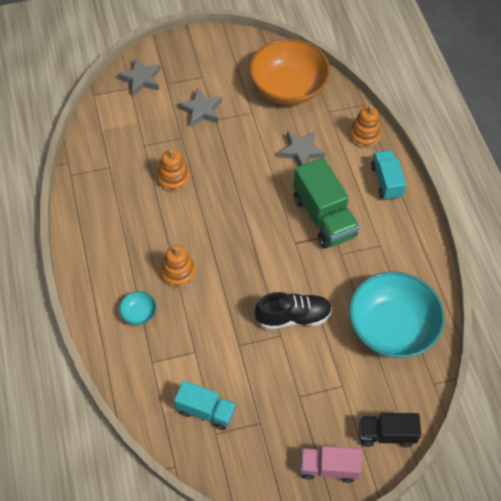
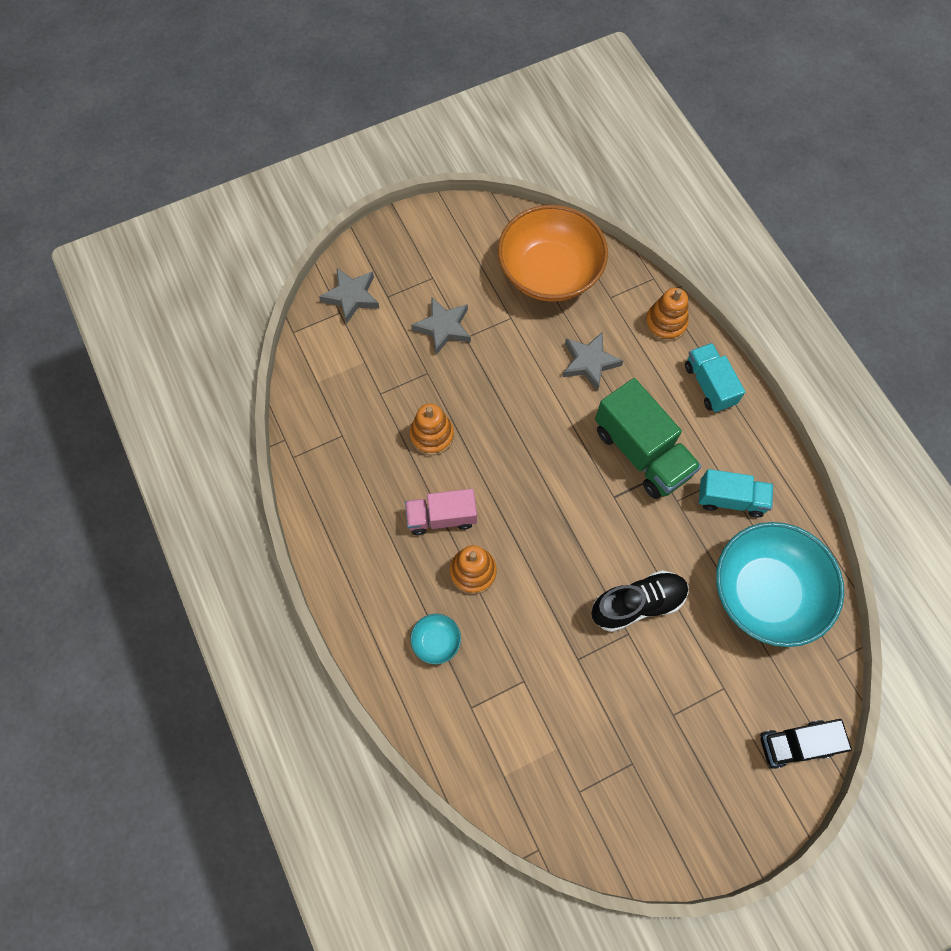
camera: 10 degrees left, 10 degrees up
turquoise truck [174,381,236,430] -> turquoise truck moved to [699,469,773,518]
pink truck [300,446,362,483] -> pink truck moved to [405,489,477,535]

